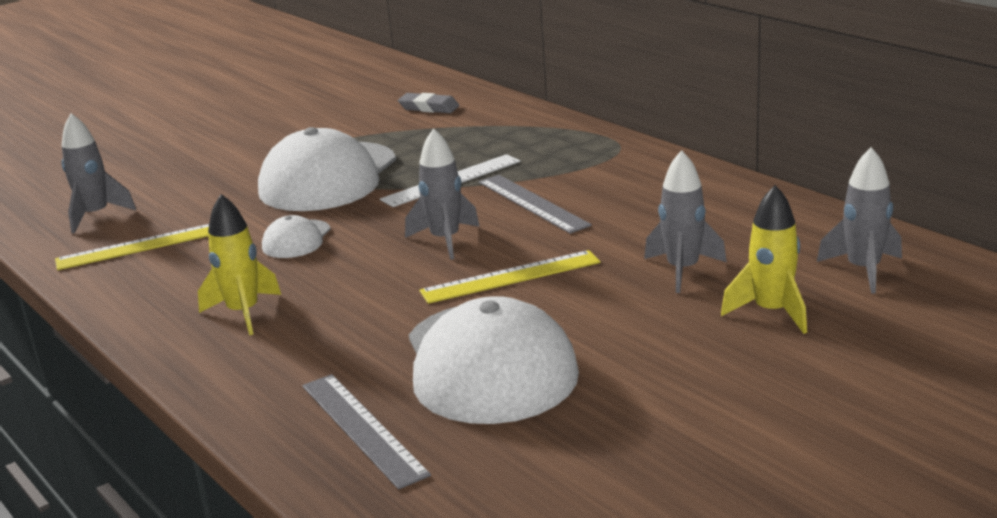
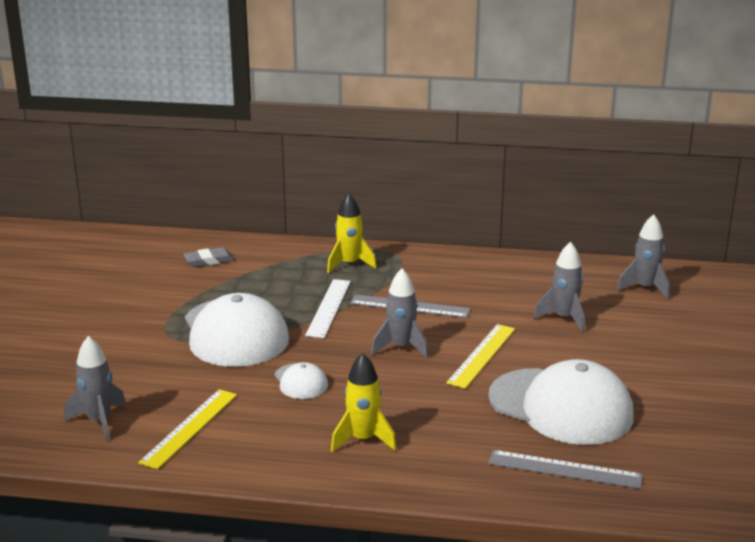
camera: 45 degrees left, 0 degrees up
yellow rocket [721,185,807,334] -> yellow rocket moved to [327,193,377,273]

